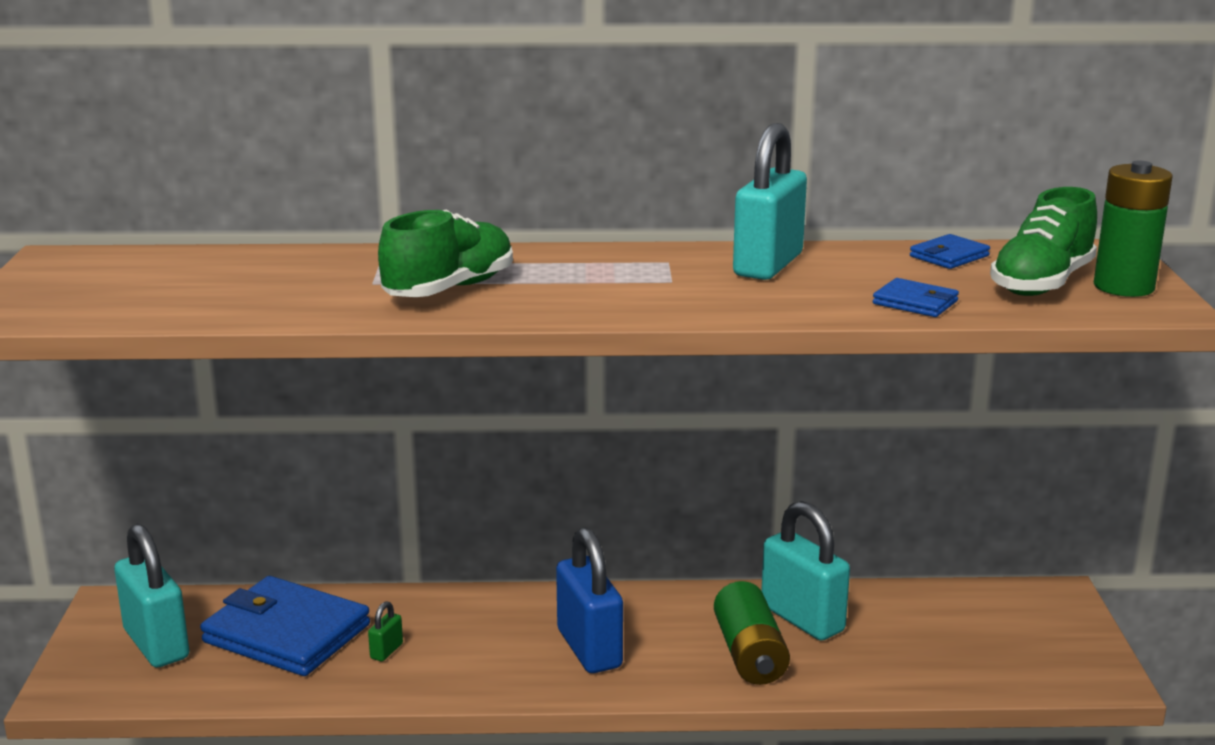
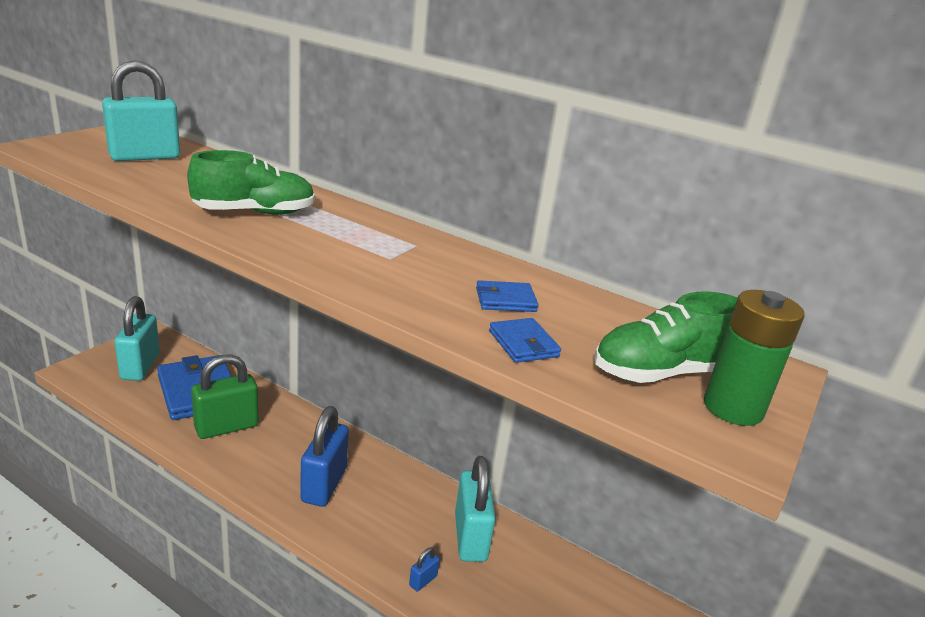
camera: 30 degrees right, 5 degrees up
green padlock [368,601,403,661] -> green padlock [191,355,258,439], size x2.39
green battery [714,581,790,685] -> none
turquoise padlock [733,123,807,280] -> turquoise padlock moved to [102,60,180,161]
blue wallet [910,234,990,269] -> blue wallet moved to [476,280,538,312]
none -> blue padlock [409,547,440,591]

